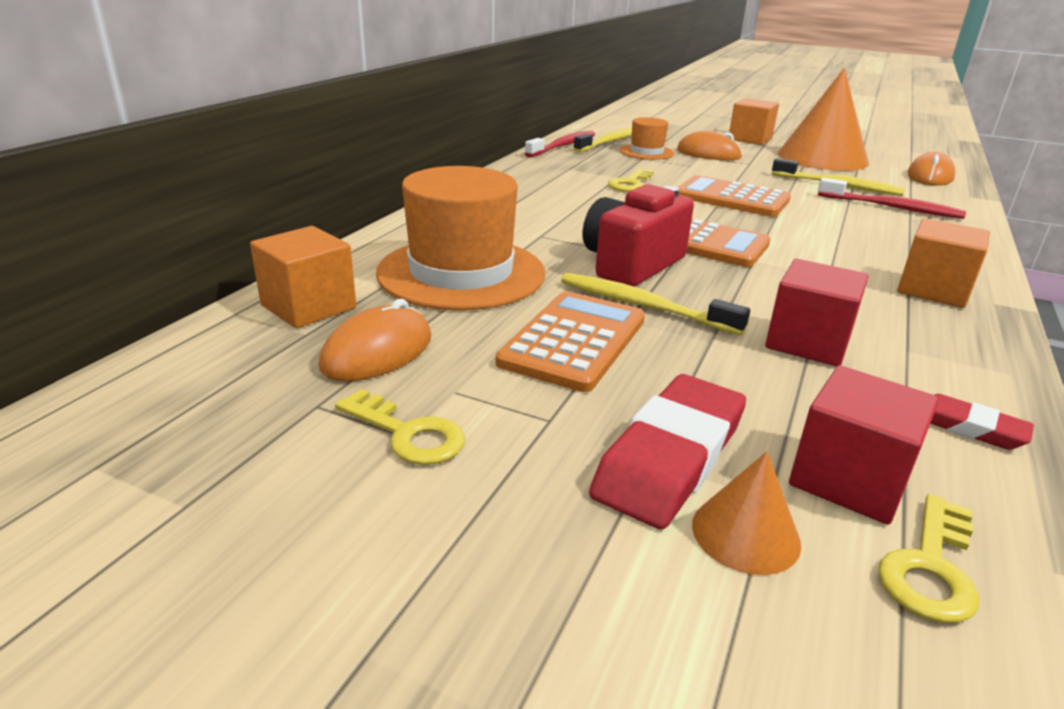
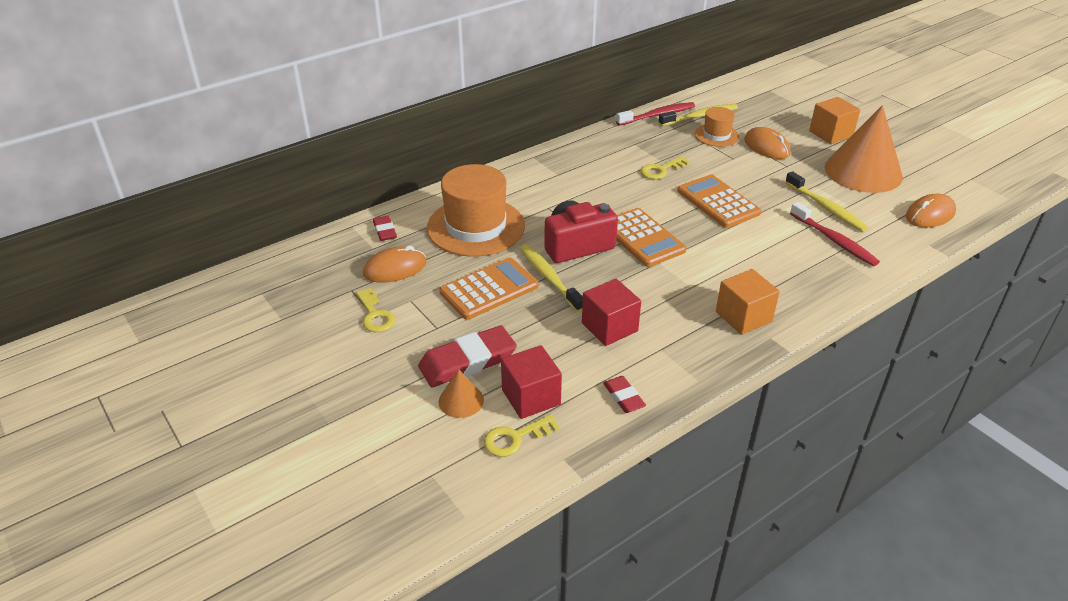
camera: 30 degrees right, 10 degrees up
orange cube [250,226,356,328] -> red eraser [373,216,397,241]

